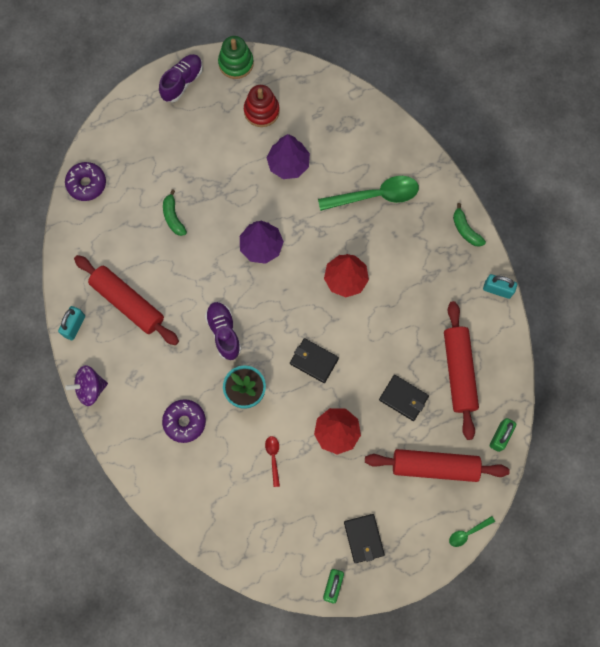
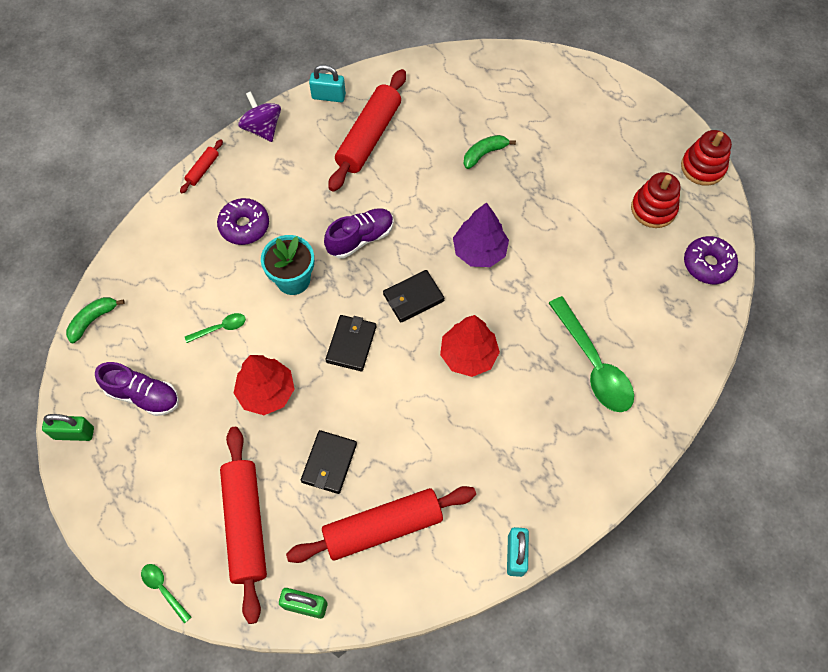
camera: 75 degrees right, 10 degrees down
purple donut [65,162,106,201] -> purple donut moved to [684,236,738,284]
purple shoe [159,54,203,102] -> purple shoe moved to [95,362,179,416]
green stacking toy [218,36,254,79] -> red stacking toy [681,130,732,186]
red spoon [265,436,280,487] -> green spoon [185,313,246,343]
purple tree [267,134,310,179] -> none
black wallet [344,514,385,563] -> black wallet moved to [383,270,444,322]
green banana [453,203,486,247] -> green banana moved to [66,297,125,343]
none -> red rolling pin [180,139,223,193]

